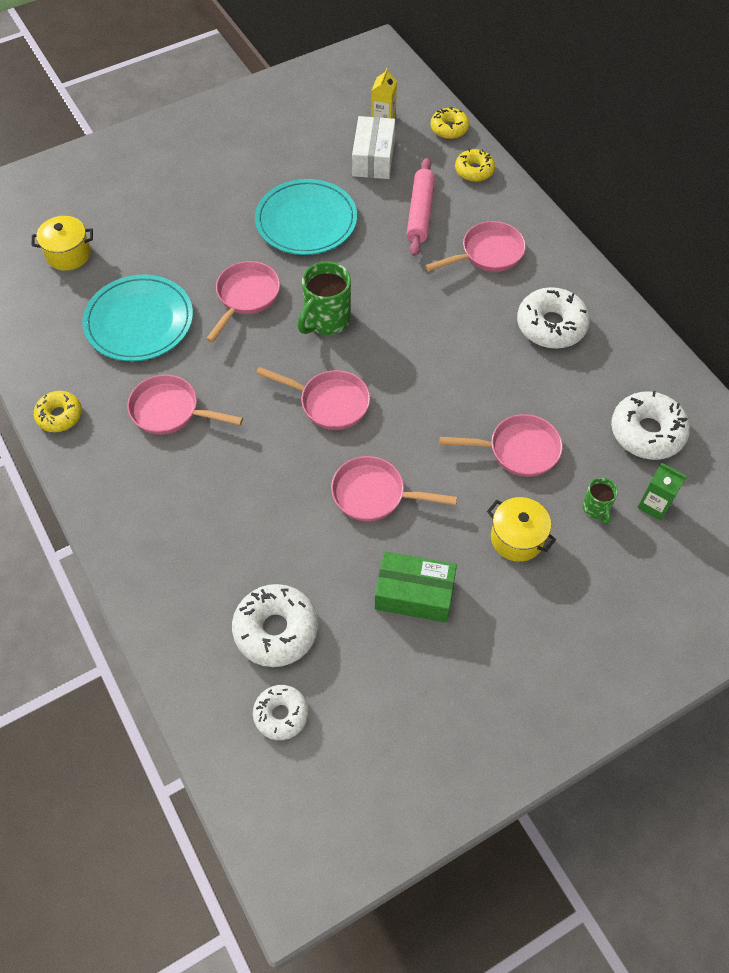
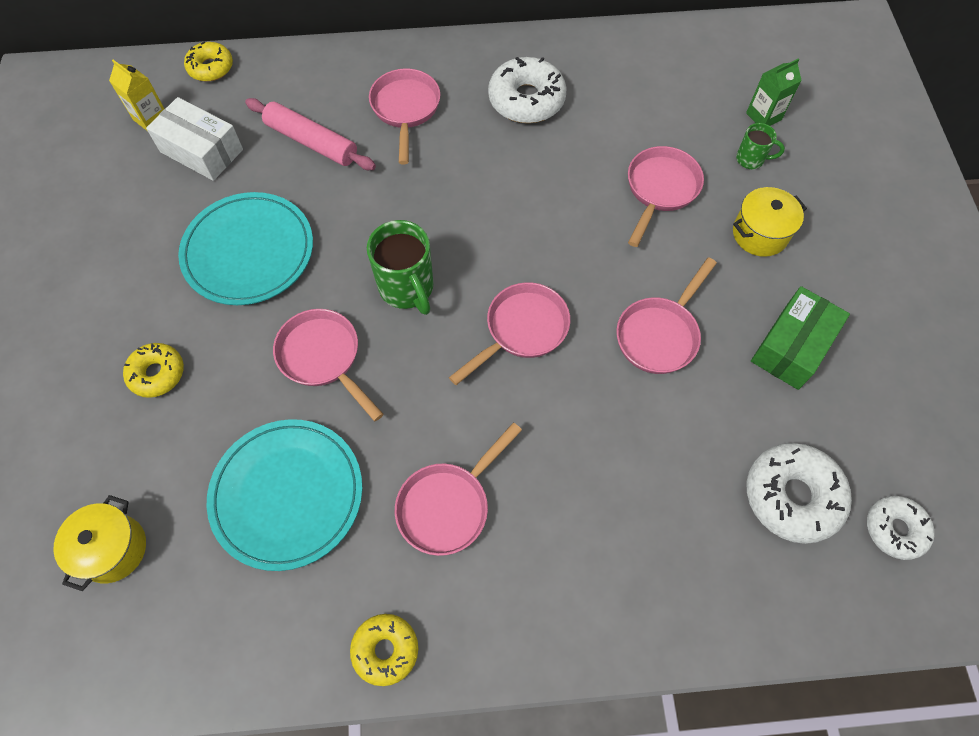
camera: 65 degrees left, 5 degrees up
yellow donut [455,149,495,182] -> yellow donut moved to [123,343,184,398]
white donut [611,391,690,460] -> none

